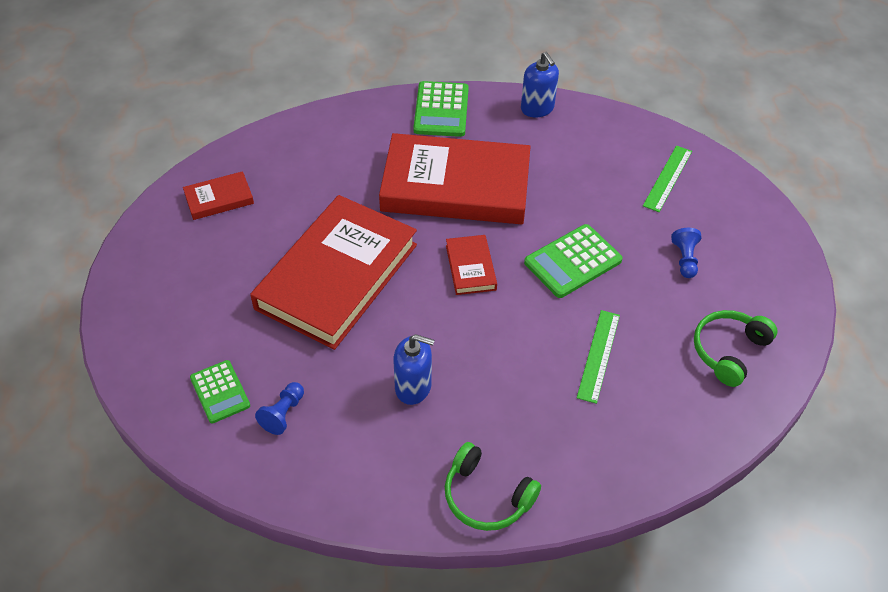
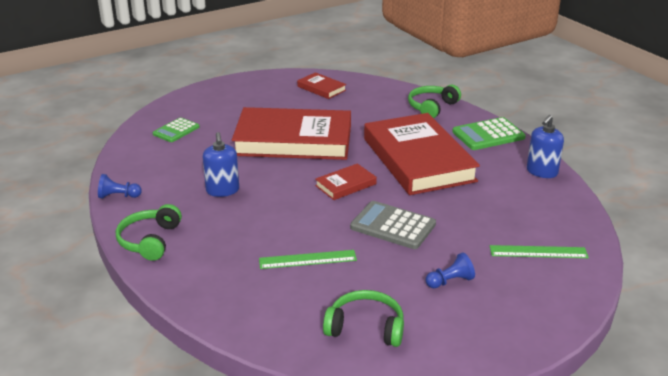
camera: 65 degrees right, 20 degrees down
blue pawn [255,382,304,435] -> blue pawn moved to [98,174,142,199]
green calculator [524,224,623,298] -> grey calculator [350,201,436,249]
none -> green headphones [408,85,461,118]

